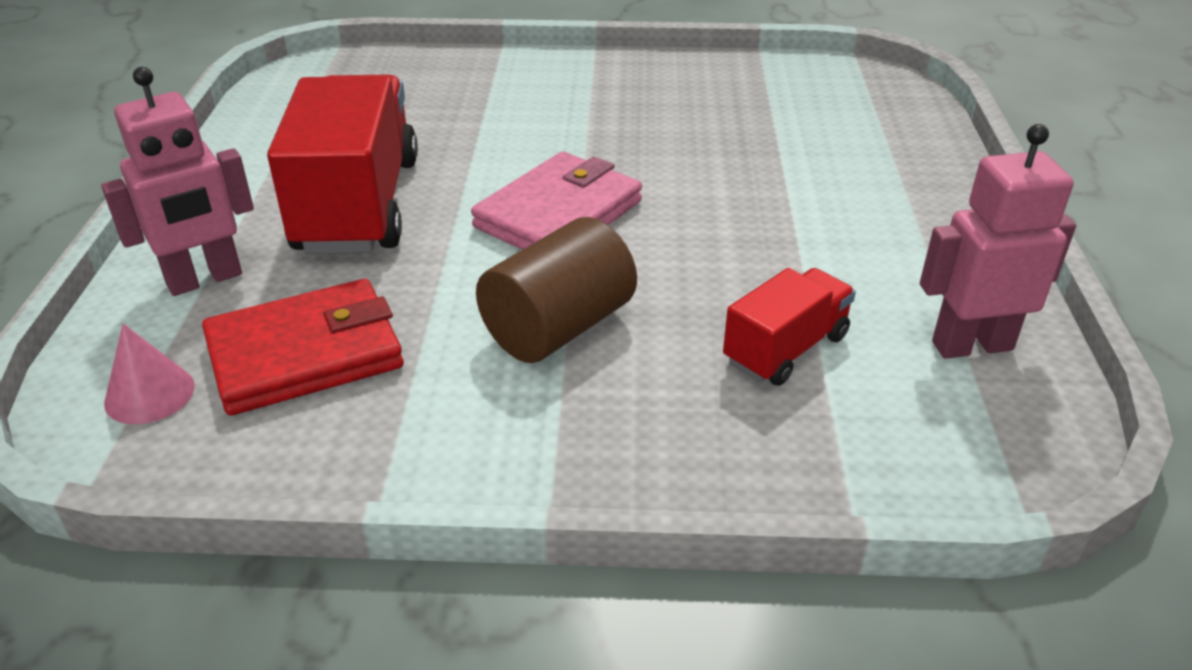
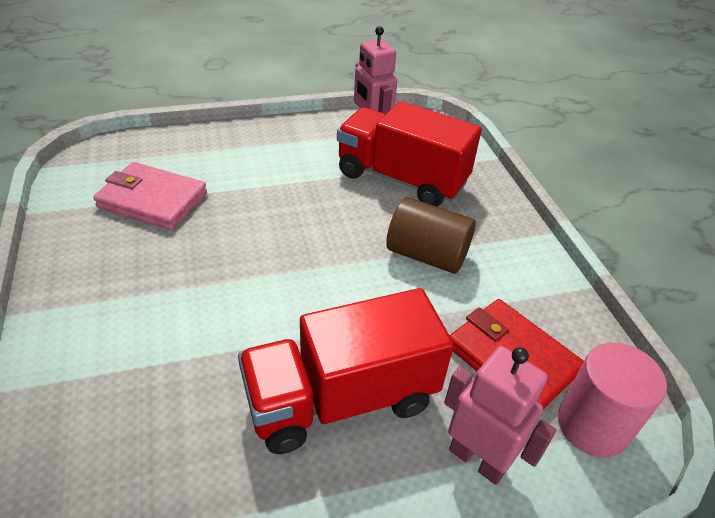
camera: 110 degrees left, 5 degrees up
pink cone [104,324,195,424] -> pink cylinder [558,342,667,458]
pink wallet [471,152,642,250] -> pink wallet moved to [93,162,207,230]
red truck [723,268,856,386] -> red truck [337,101,482,207], size x1.92

